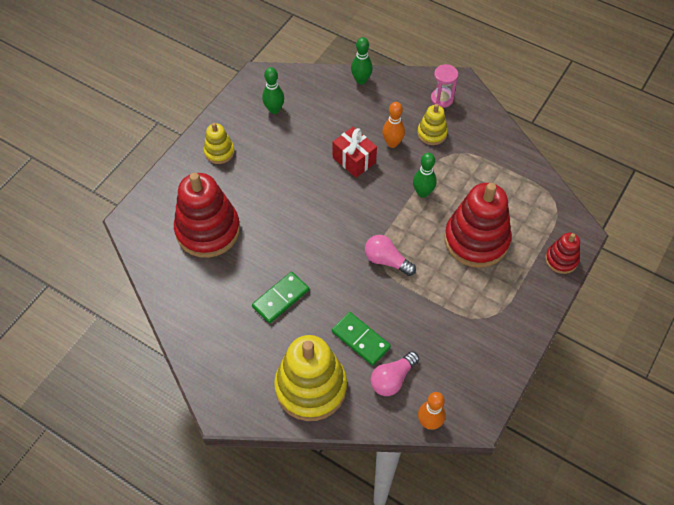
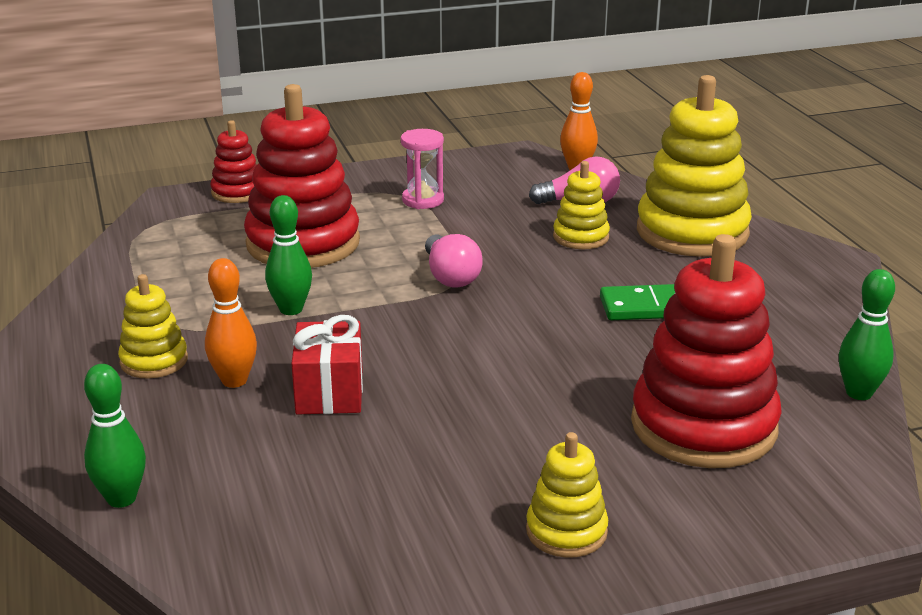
camera: 140 degrees left, 30 degrees down
green bowling pin [262,67,284,114] -> green bowling pin moved to [839,269,895,400]
green domino [332,312,391,366] -> yellow stacking toy [553,161,610,249]
pink hourglass [431,64,458,108] -> pink hourglass moved to [401,129,444,209]

